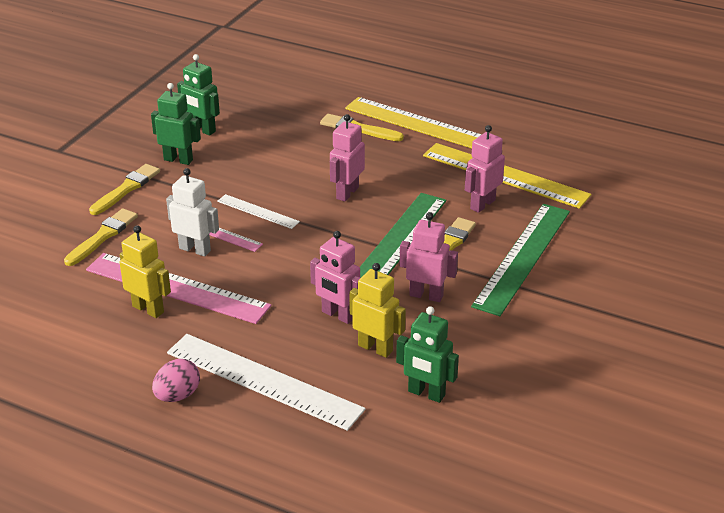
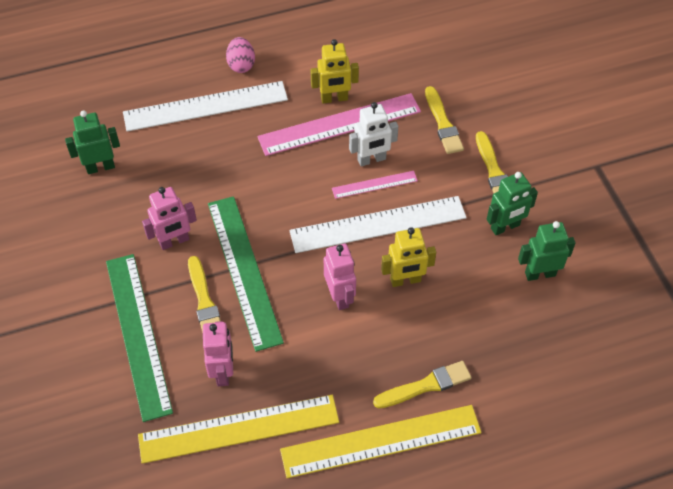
camera: 135 degrees right, 20 degrees up
white ruler [217,194,300,229] -> white ruler [289,196,467,253], size x2.00
pink robot [310,231,360,324] -> none
yellow robot [349,263,406,358] -> yellow robot moved to [381,227,436,287]

